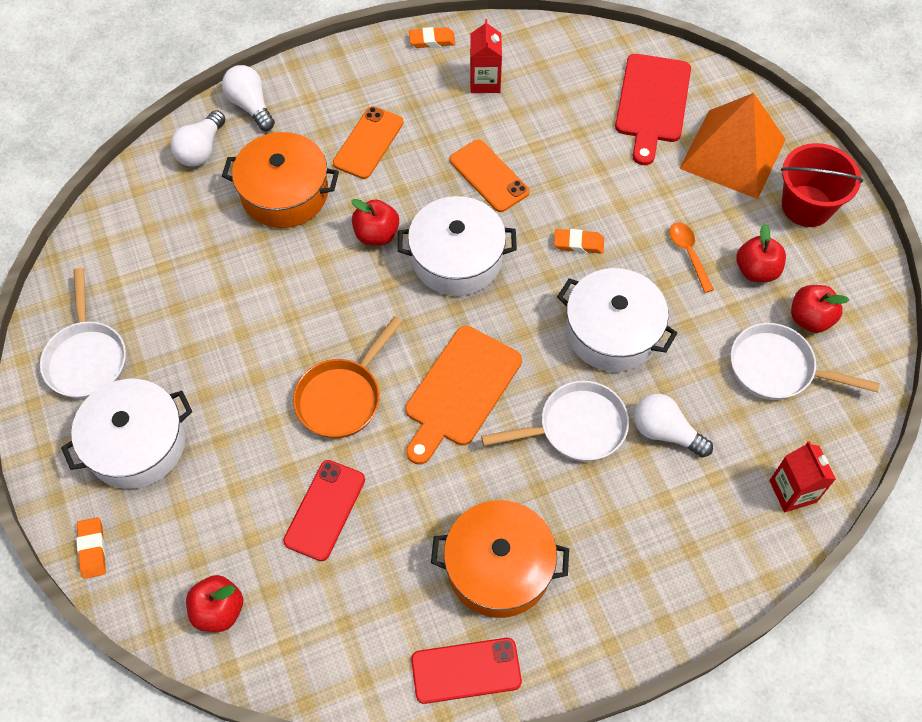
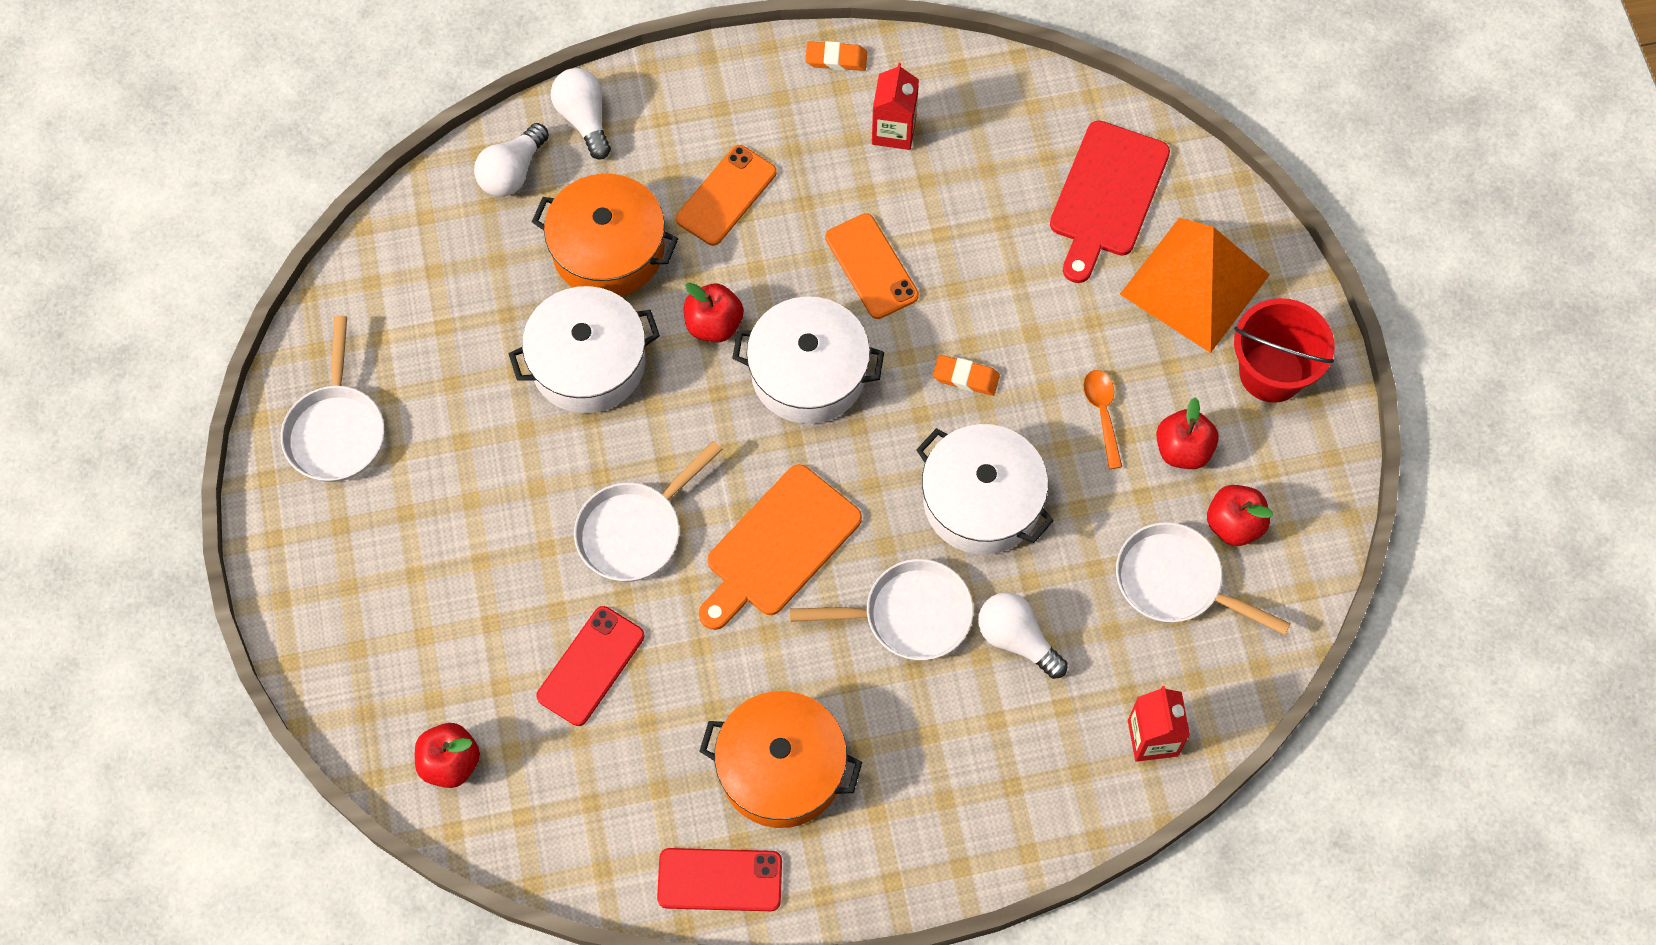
camera: 10 degrees right, 5 degrees up
white pot [61,379,192,489] -> white pot moved to [509,286,660,413]
orange eraser [76,517,106,579] -> none
orange pan [293,316,402,438] -> white pan [574,441,723,582]

